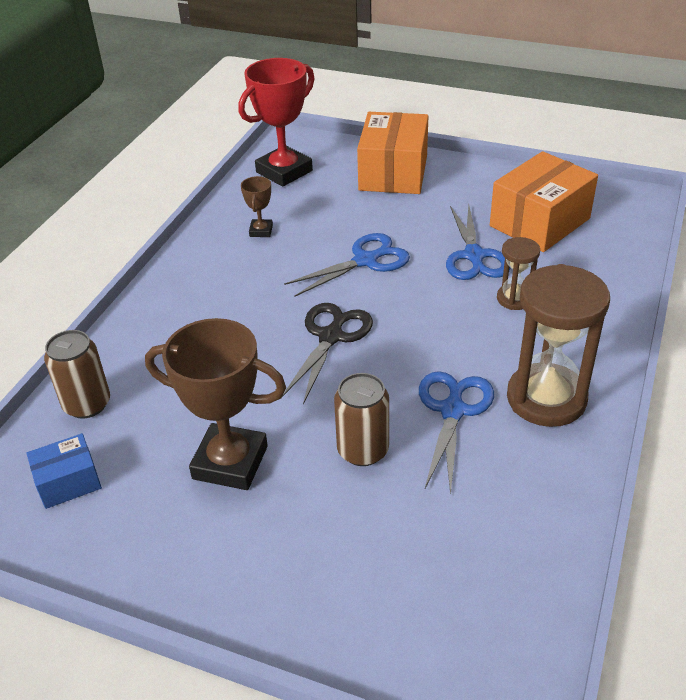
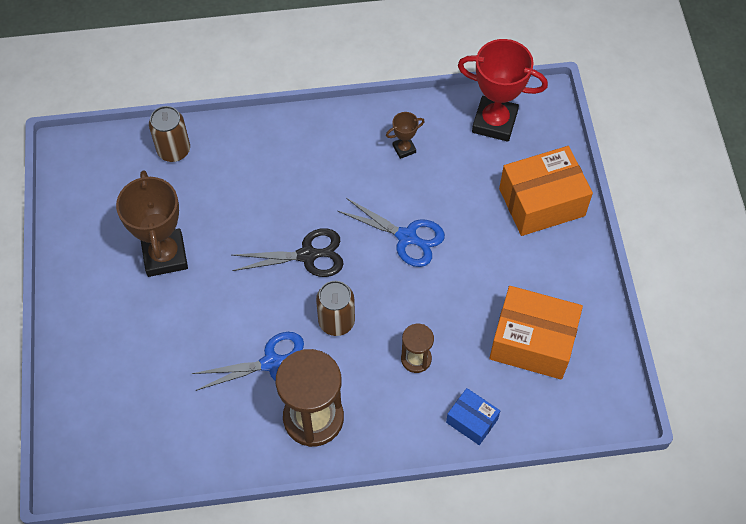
camera: 60 degrees right, 20 degrees up
blue box [26,433,102,509] -> blue box moved to [446,388,500,445]
brown can [334,373,389,466] -> brown can moved to [316,281,355,336]
blue scissors [446,205,510,280] -> none

